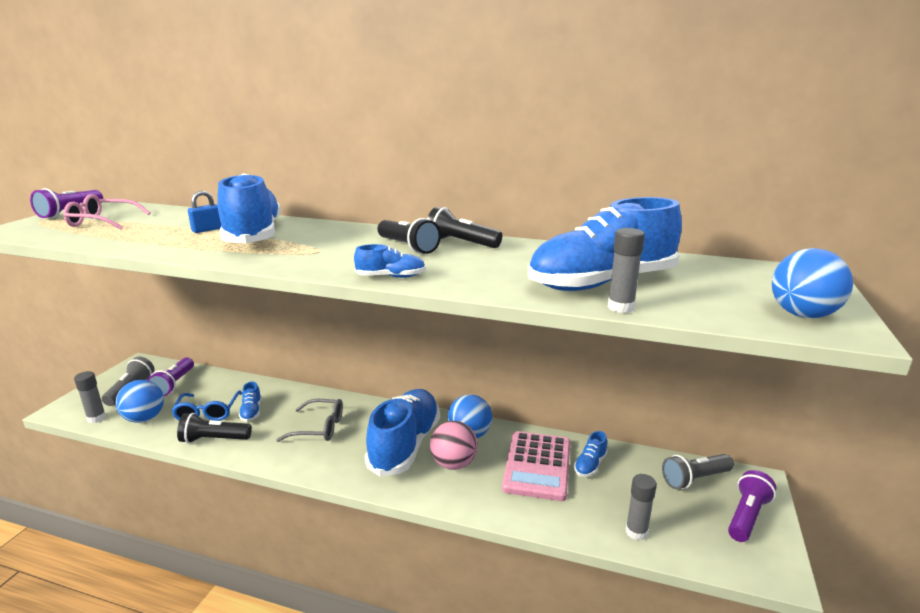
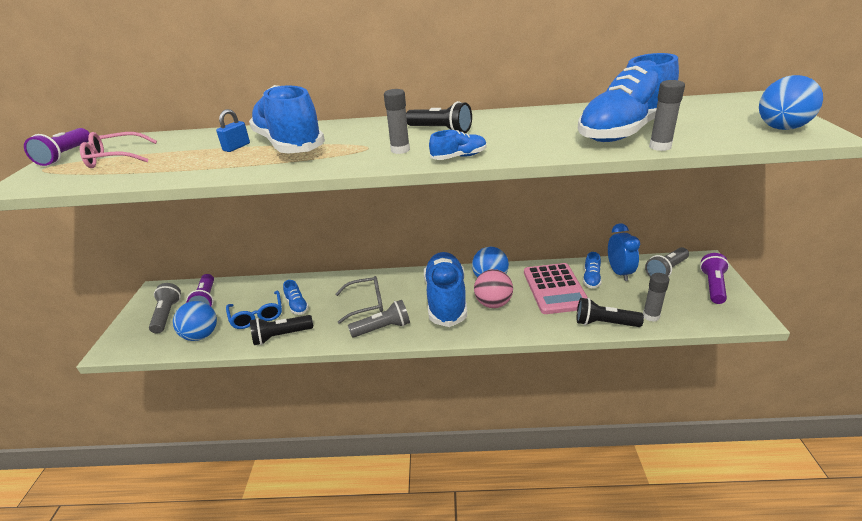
camera: 15 degrees left, 10 degrees up
grey glue stick [74,371,106,423] -> grey glue stick moved to [384,89,410,154]
black flashlight [427,207,502,248] -> black flashlight moved to [577,298,644,327]
none -> grey flashlight [348,300,410,338]
none -> blue clock [608,223,640,281]

